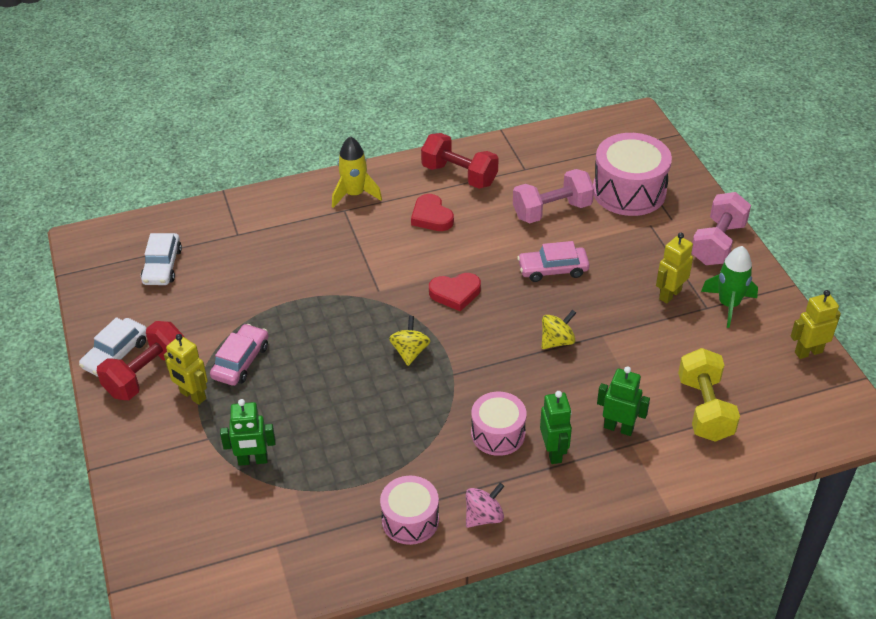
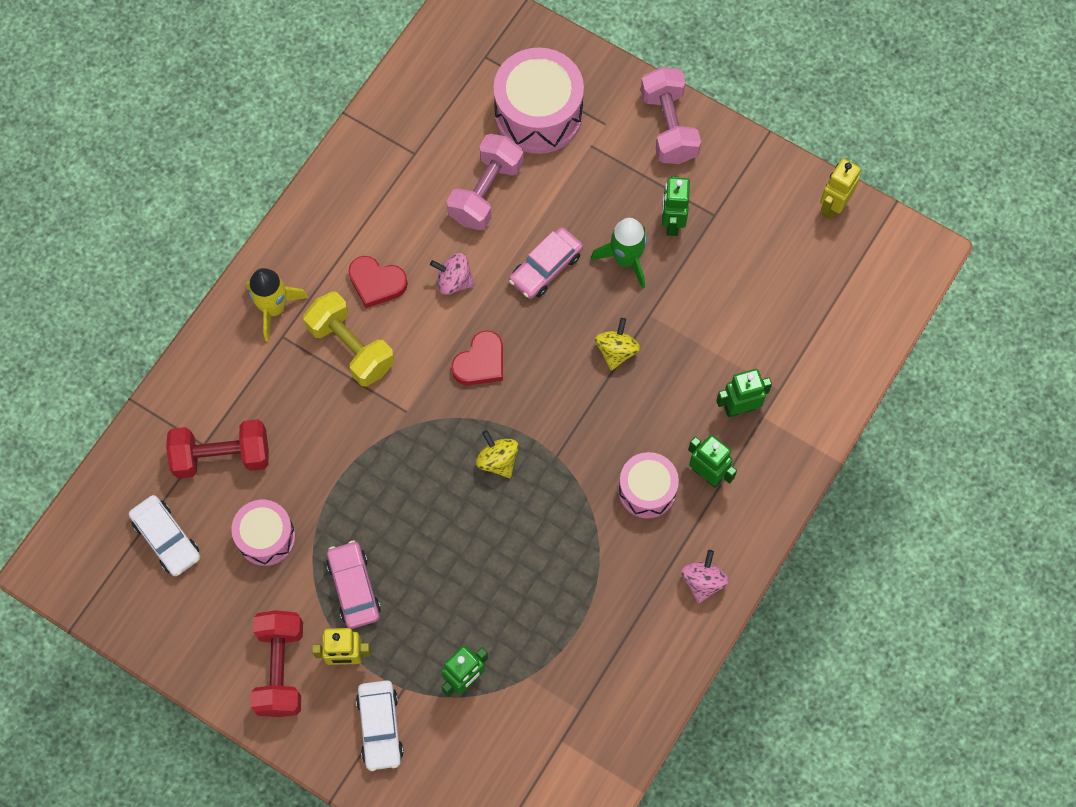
camera: 40 degrees left, 25 degrees up
white car [79,317,146,377] -> white car moved to [356,680,404,771]
pink drum [380,476,439,545] -> pink drum moved to [231,500,296,566]
red dumbbell [421,133,499,189] -> red dumbbell moved to [166,419,269,479]
yellow robot [656,233,693,303] -> green robot [662,176,690,236]
yellow dumbbell [678,348,740,441] -> yellow dumbbell moved to [303,292,395,386]
green rocket [701,246,758,328] -> green rocket moved to [591,218,647,289]
none -> pink spinning top [430,253,475,295]

